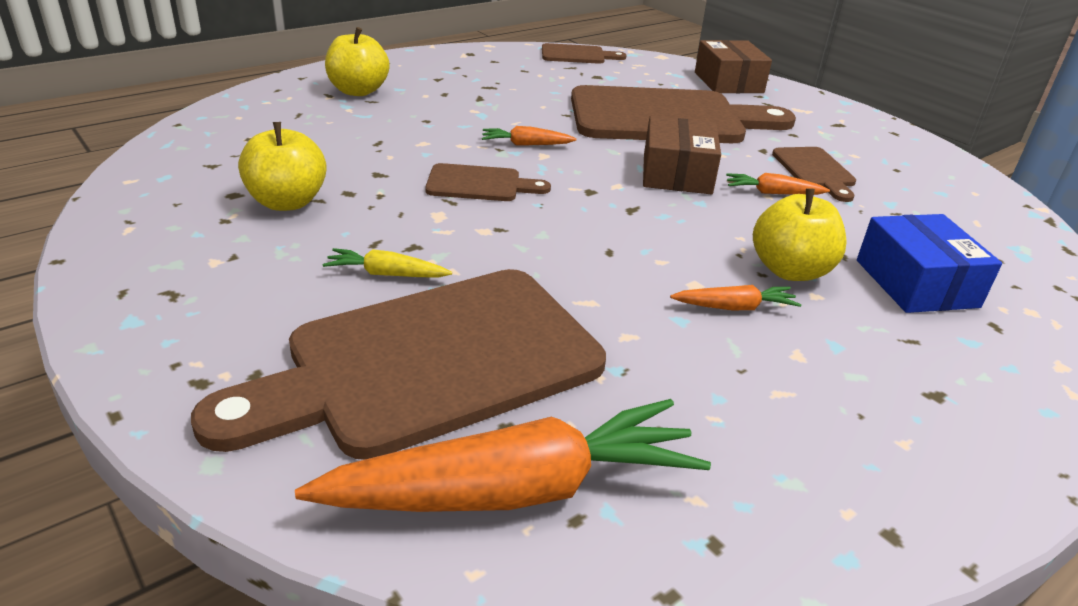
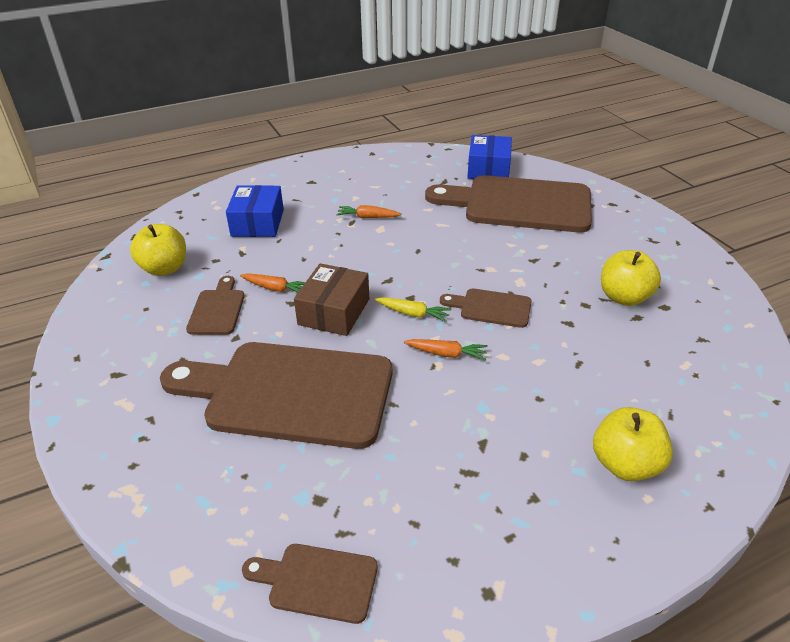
camera: 165 degrees left, 5 degrees up
brown cutting board [191,269,606,460] -> brown cutting board turned 150 degrees counterclockwise [425,175,592,233]
orange carrot [295,399,711,512] -> blue box [467,135,512,179]
yellow carrot [323,248,452,278] -> yellow carrot moved to [375,297,451,322]
brown box [695,40,772,93] -> none
yellow apple [753,188,847,281] -> yellow apple moved to [130,224,186,276]

